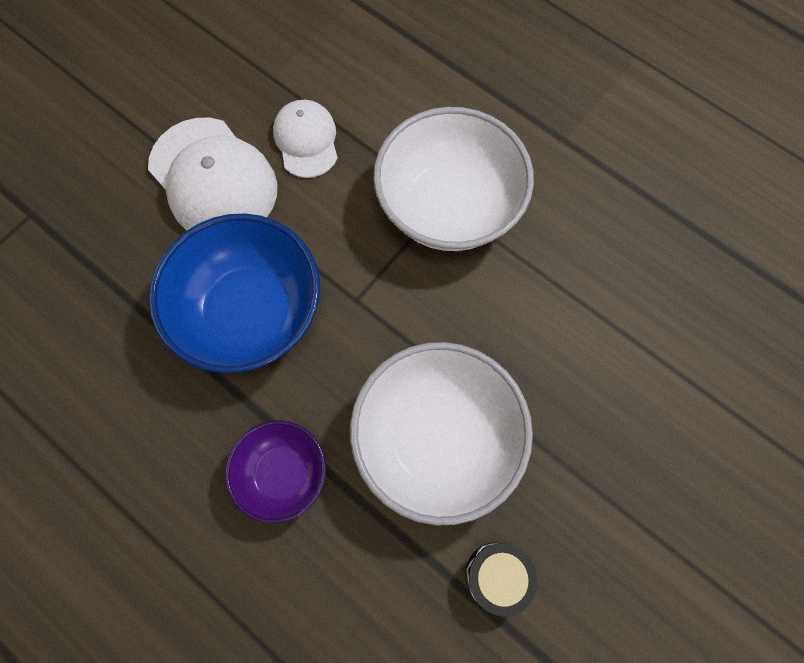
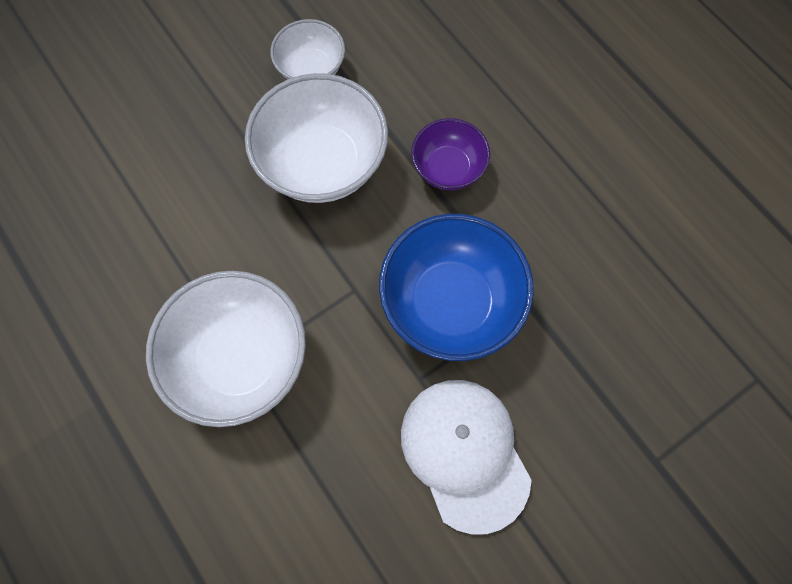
camera: 165 degrees left, 0 degrees up
white cap [273,100,338,178] -> none
black drum [465,542,537,616] -> white bowl [270,19,345,79]

